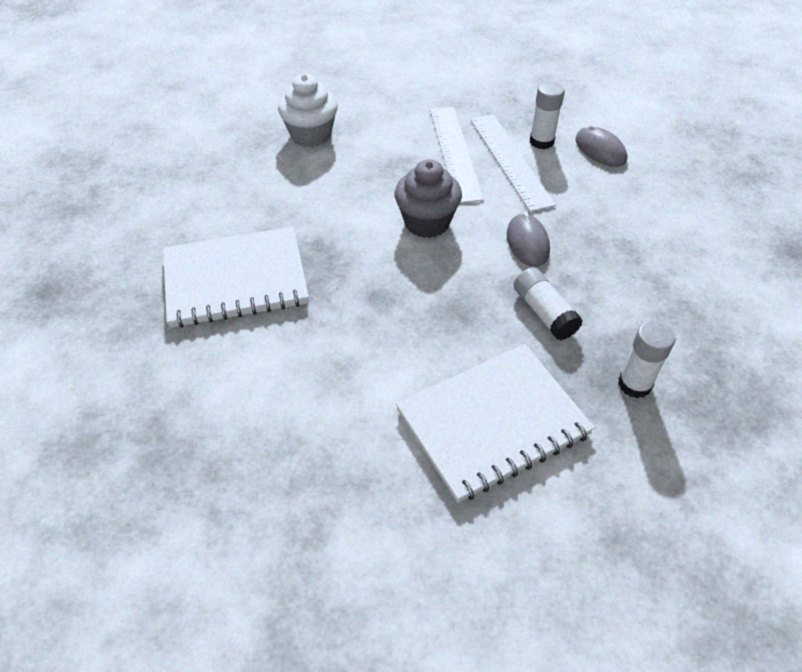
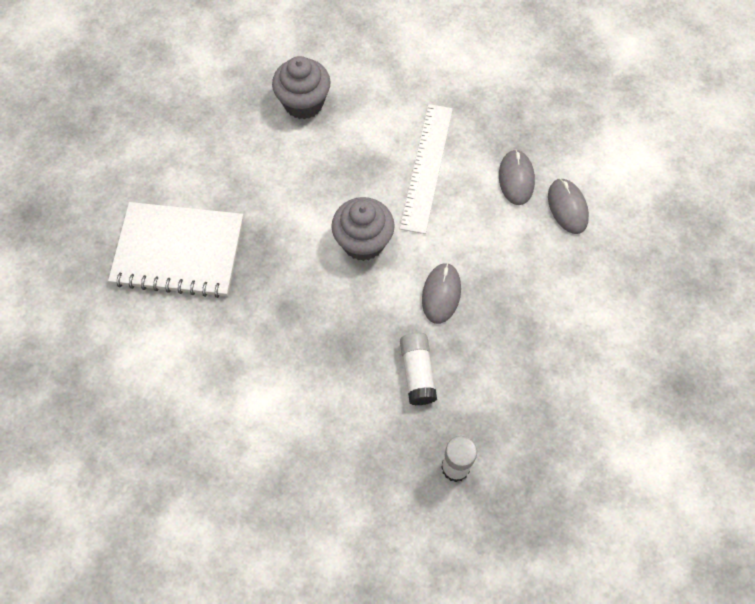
camera: 20 degrees right, 15 degrees up
white cupcake [278,74,338,147] -> grey cupcake [272,56,331,120]
white notebook [396,344,595,503] -> none
white ruler [470,114,556,212] -> none
white glue stick [530,81,565,149] -> grey mouse [499,149,535,205]

